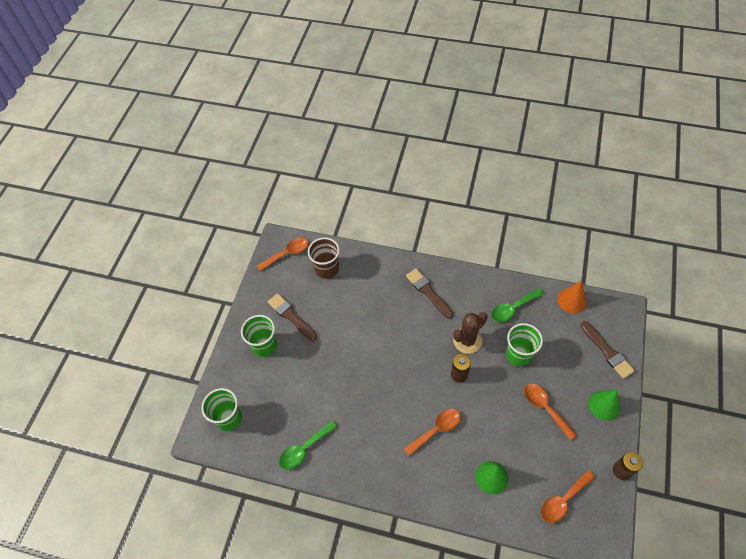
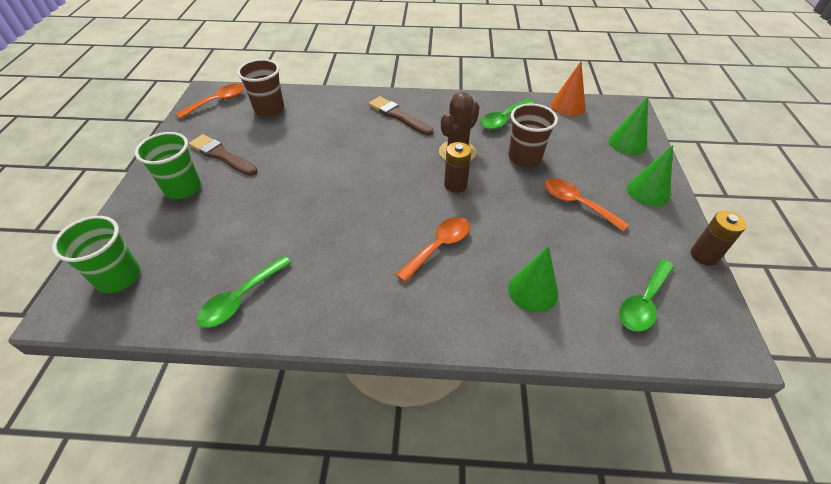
camera: 15 degrees left, 10 degrees down
green cup [506,323,543,366] -> brown cup [508,103,558,167]
orange spoon [541,470,595,523] -> green spoon [619,260,674,332]
brown brush [581,321,635,379] -> green cone [609,97,648,155]

